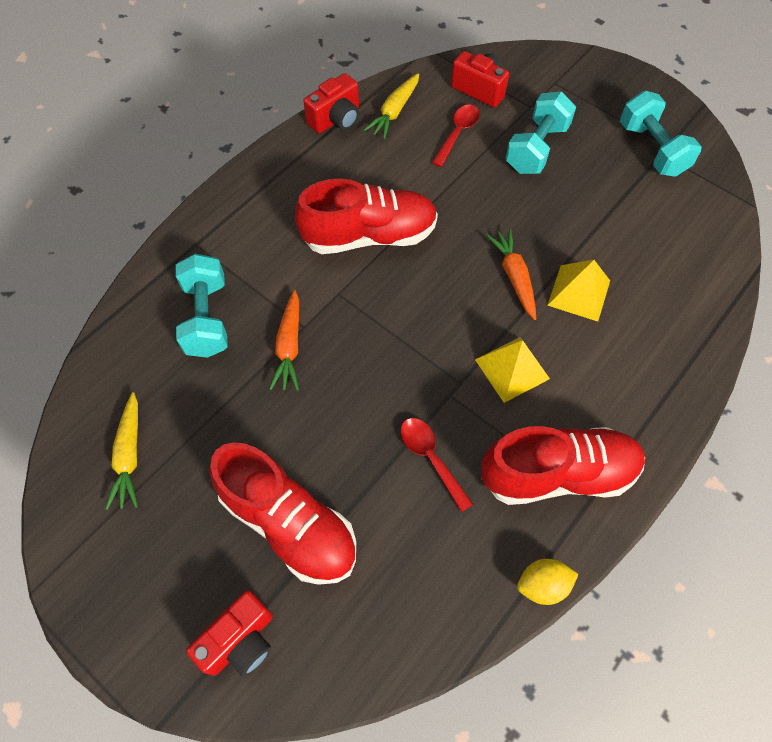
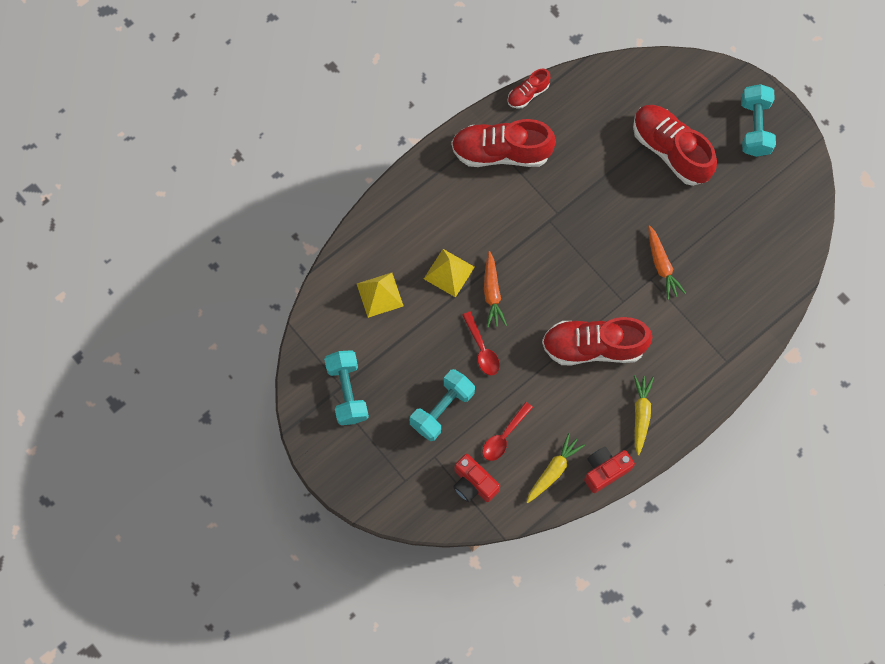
camera: 170 degrees left, 10 degrees up
yellow carrot [106,392,138,510] -> yellow carrot moved to [634,375,654,455]
turquoise dumbbell [176,254,228,358] -> turquoise dumbbell moved to [741,84,776,157]
red camera [186,590,273,677] -> none
orange carrot [269,290,299,391] -> orange carrot turned 150 degrees clockwise [648,225,686,300]
red spoon [401,418,473,512] -> red spoon moved to [462,312,500,375]
yellow pyramid [475,337,550,403] -> yellow pyramid moved to [357,273,403,318]
yellow lemon [517,559,579,605] -> red shoe [507,69,550,109]

